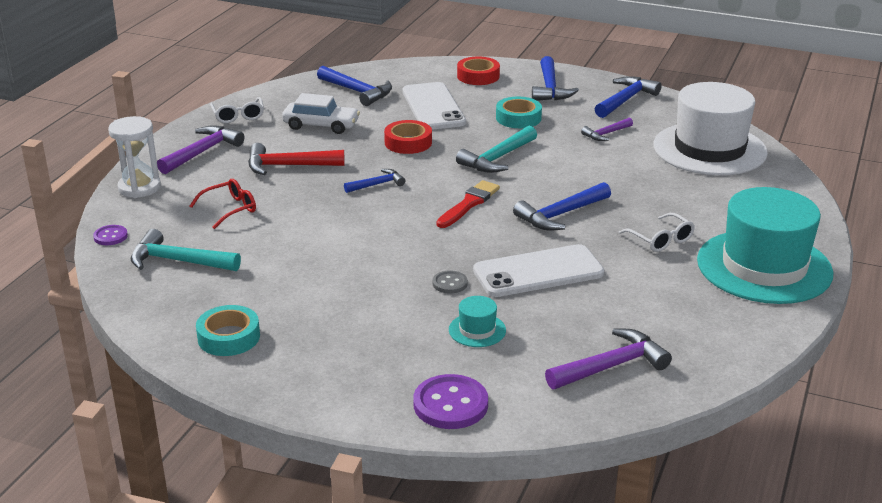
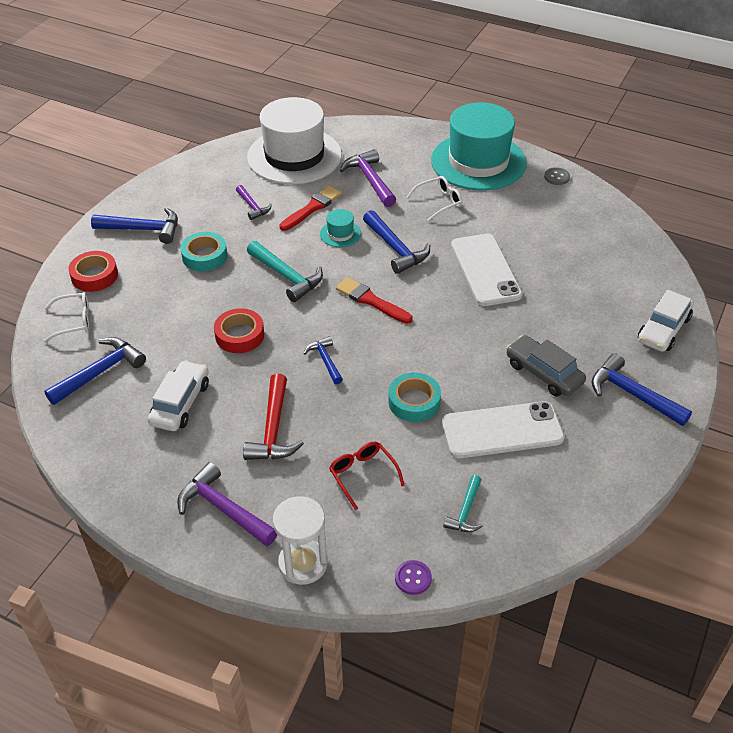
camera: 85 degrees left, 15 degrees up
turquoise hammer [130,229,241,271] -> turquoise hammer [443,475,483,532], size x0.60
turquoise tape [196,305,260,356] -> turquoise tape moved to [388,373,441,422]
white glasses [210,97,264,123] -> white glasses moved to [44,292,90,342]
white phone [402,82,466,130] -> white phone moved to [442,401,565,458]
purple button [413,374,488,429] -> white car [638,290,694,352]
grey button [433,270,468,294] -> grey button moved to [544,167,570,185]
turquoise hat [449,296,506,347] -> turquoise hat moved to [320,209,361,247]
purple hammer [545,329,672,389] -> purple hammer moved to [340,149,396,207]
blue hammer [595,76,662,118] -> blue hammer moved to [591,353,692,426]
none -> red brush [279,186,342,231]
none -> grey car [506,335,586,396]

